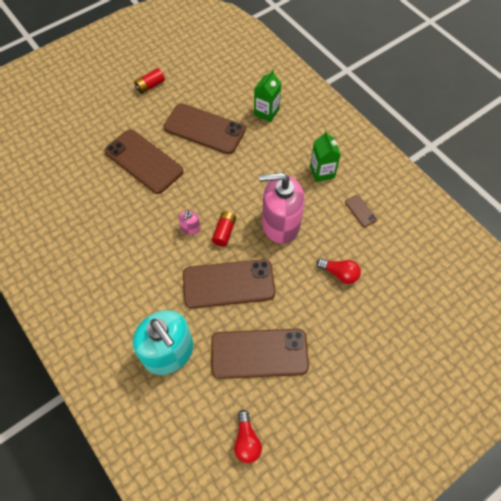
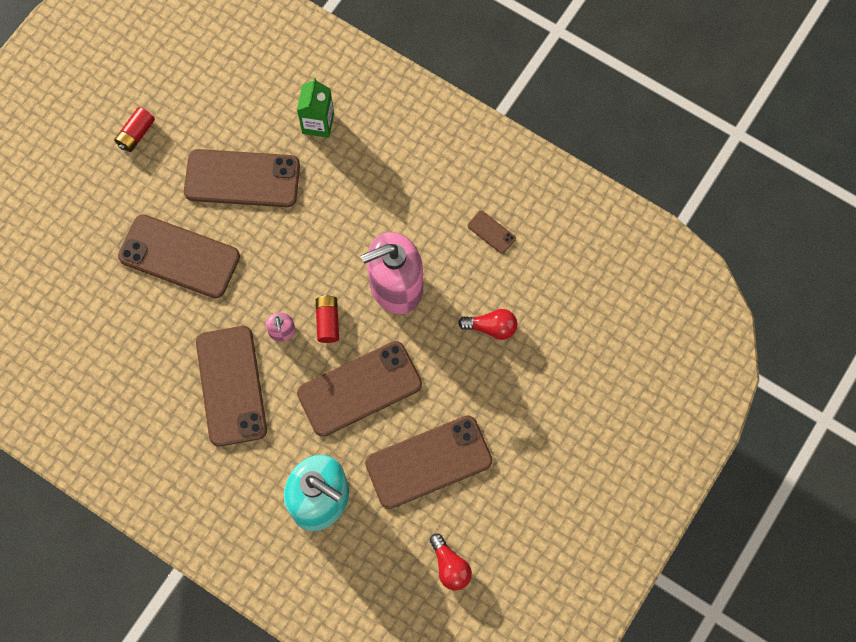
camera: 20 degrees left, 10 degrees up
green carton [310,131,341,182] -> none
none -> brown phone [196,326,267,447]

